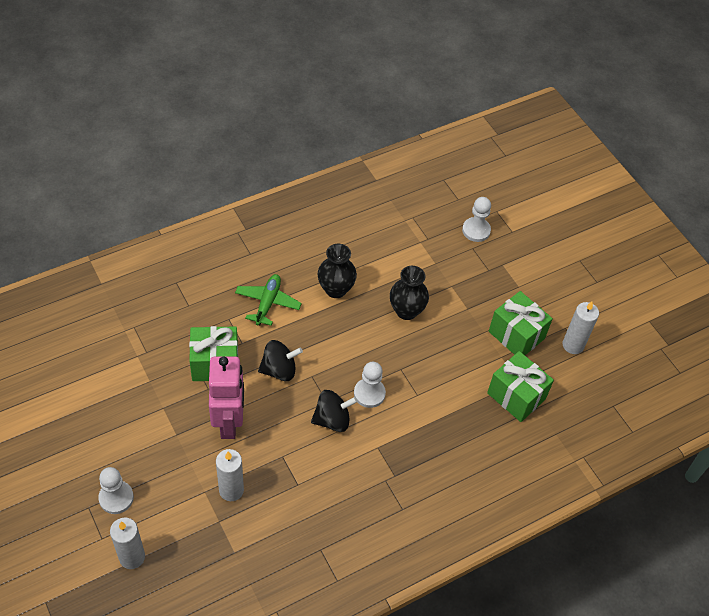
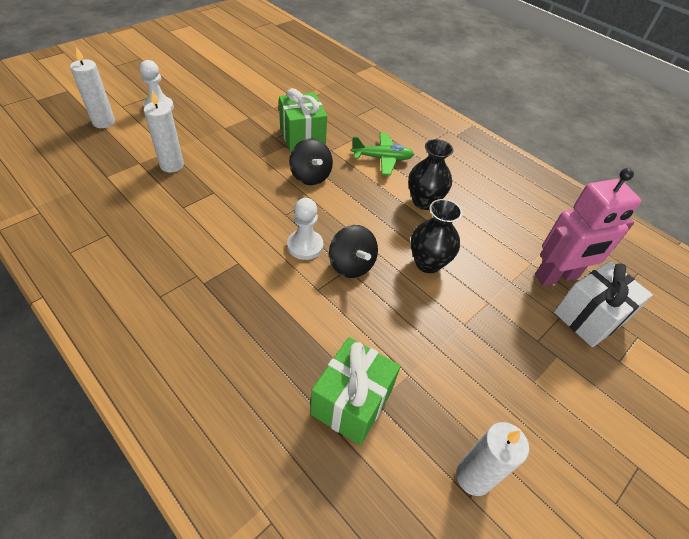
camera: 75 degrees right, 5 degrees down
pink robot [209,357,244,439] -> pink robot moved to [535,168,641,286]
black spinning top [311,390,358,432] -> black spinning top moved to [329,225,378,278]
white pawn [462,197,491,242] -> white gift [554,261,653,347]
green gift [489,291,553,355] -> none

